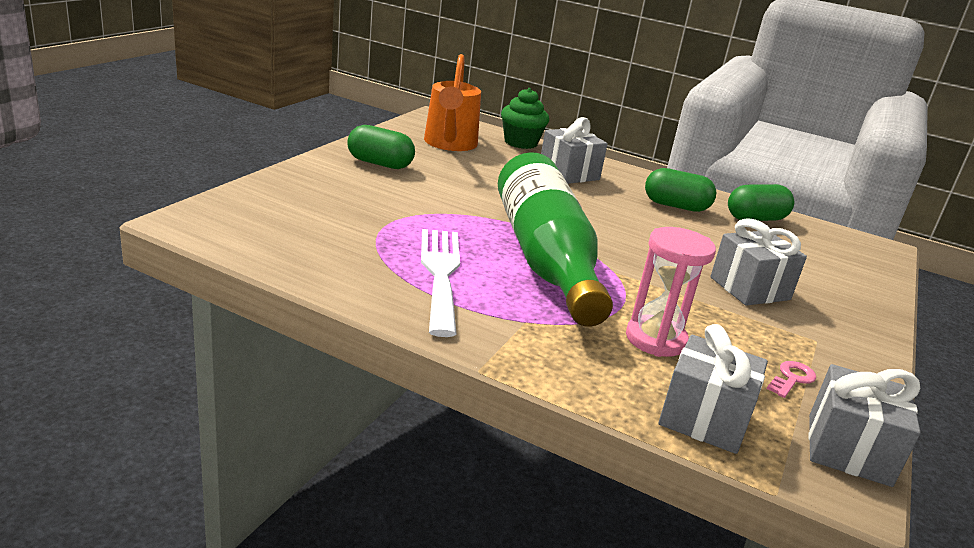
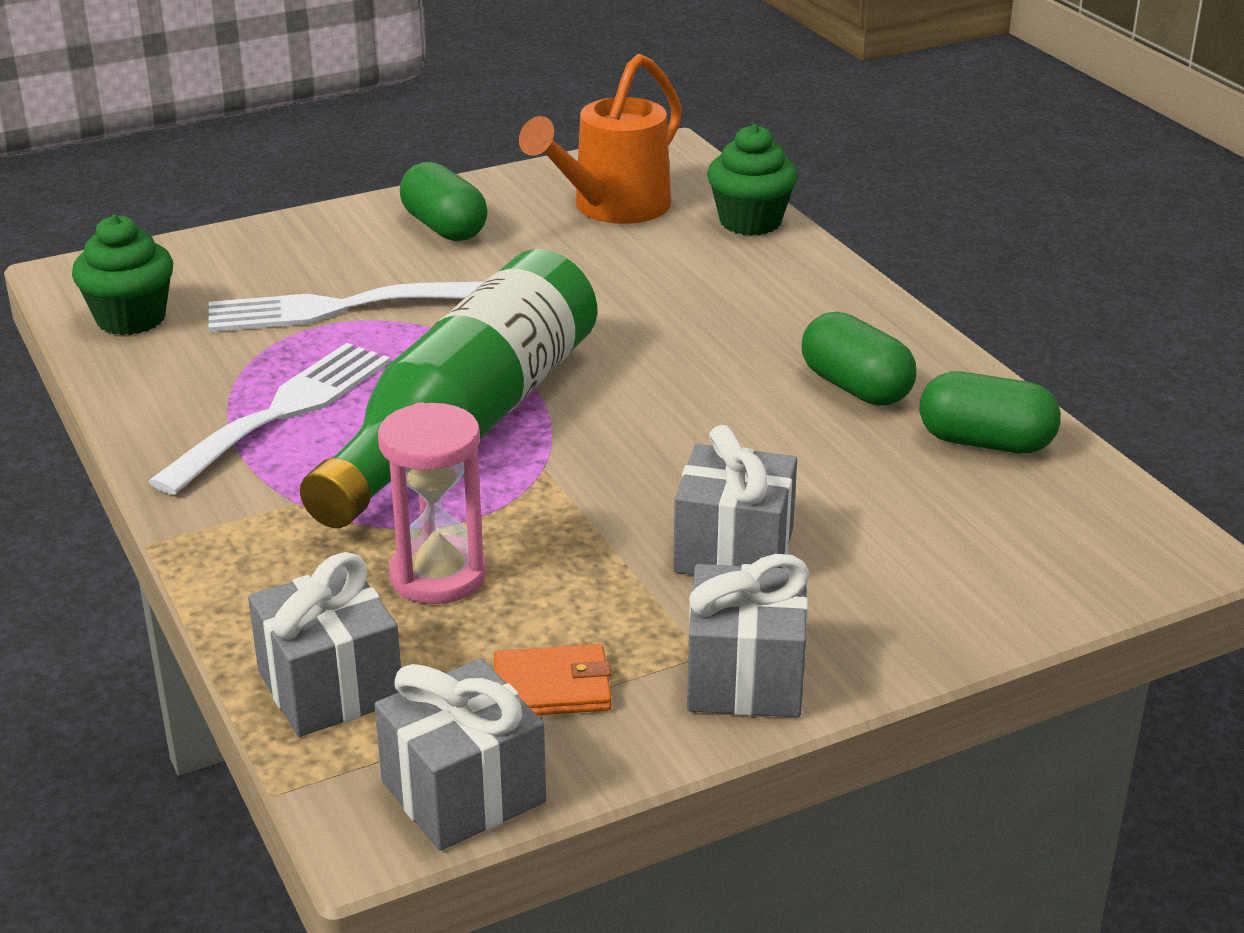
camera: 40 degrees right, 5 degrees up
grey gift [541,117,608,184] -> grey gift moved to [687,554,809,717]
pink key [767,361,816,398] -> orange wallet [494,644,612,715]
none -> green cupcake [72,214,173,335]
none -> white fork [209,281,485,332]

